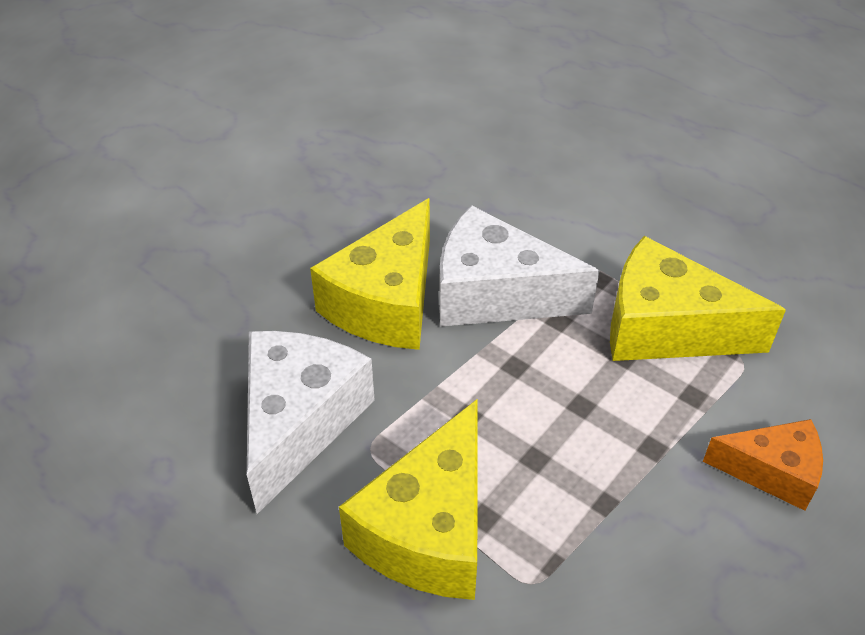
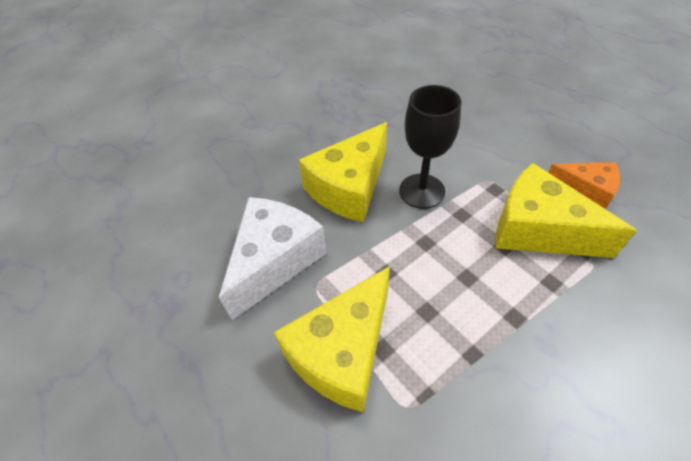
camera: 15 degrees right, 5 degrees up
white cheese [439,205,599,327] -> black goblet [399,85,461,209]
orange cheese [703,419,823,511] -> orange cheese moved to [548,162,620,209]

